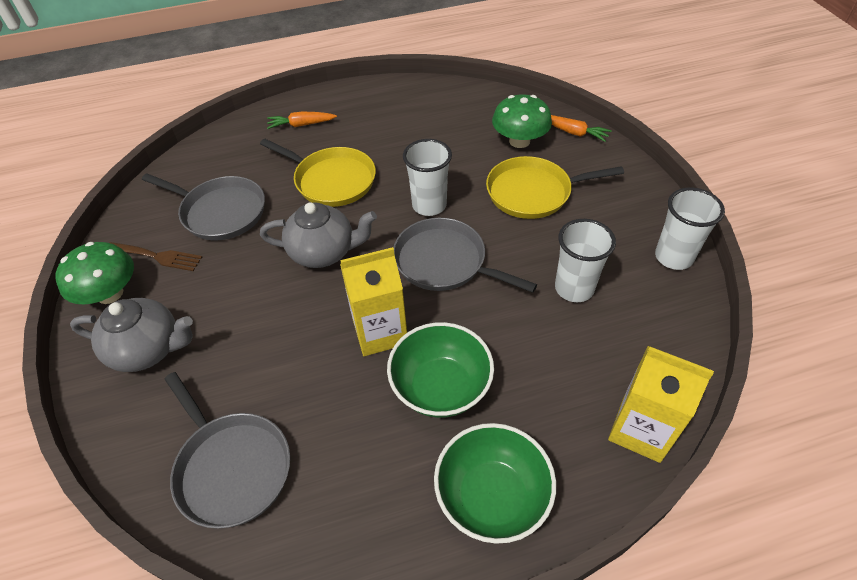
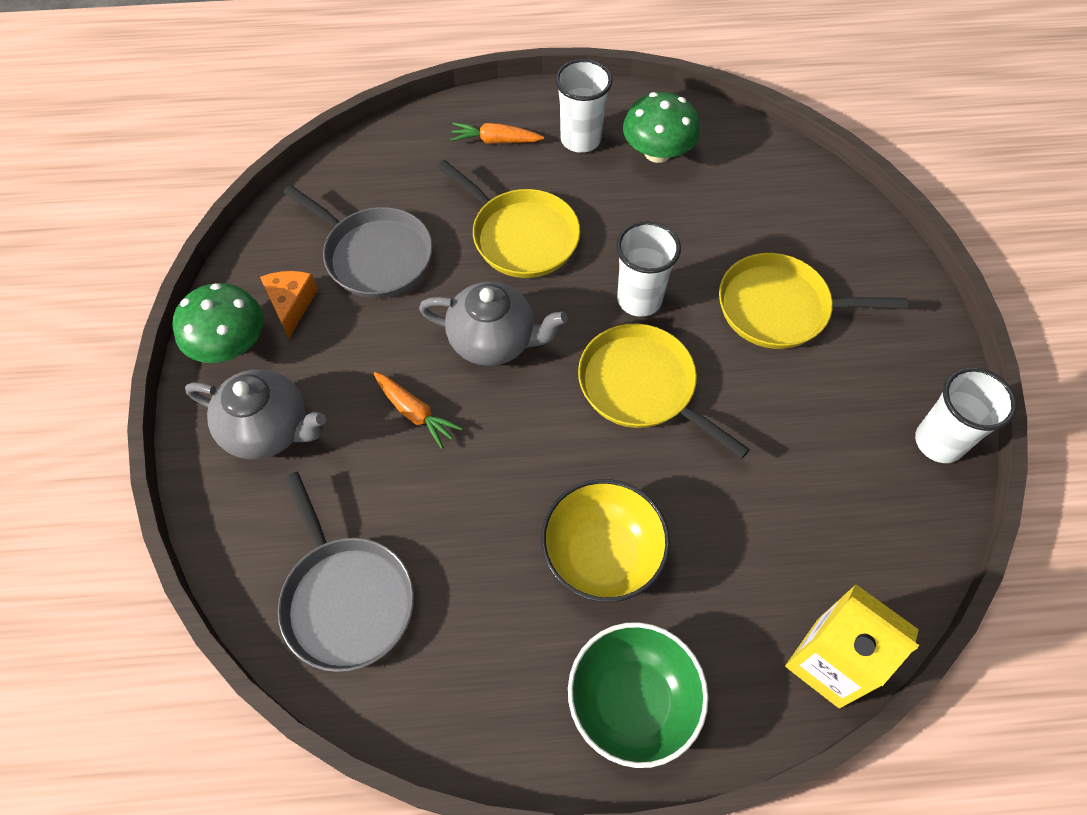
camera: 10 degrees right, 10 degrees up
brown fork [109,242,202,271] -> orange cheese [260,271,318,338]
yellow carton [340,247,407,356] -> none
green bowl [387,322,494,418] -> yellow bowl [541,479,670,602]
grey pan [393,218,537,293] -> yellow pan [578,324,750,459]
green mushroom [492,94,552,148] -> green mushroom moved to [623,92,700,163]
orange carrot [551,115,612,142] -> orange carrot moved to [374,372,463,449]
white cup [555,219,616,302] -> white cup moved to [555,59,613,153]

